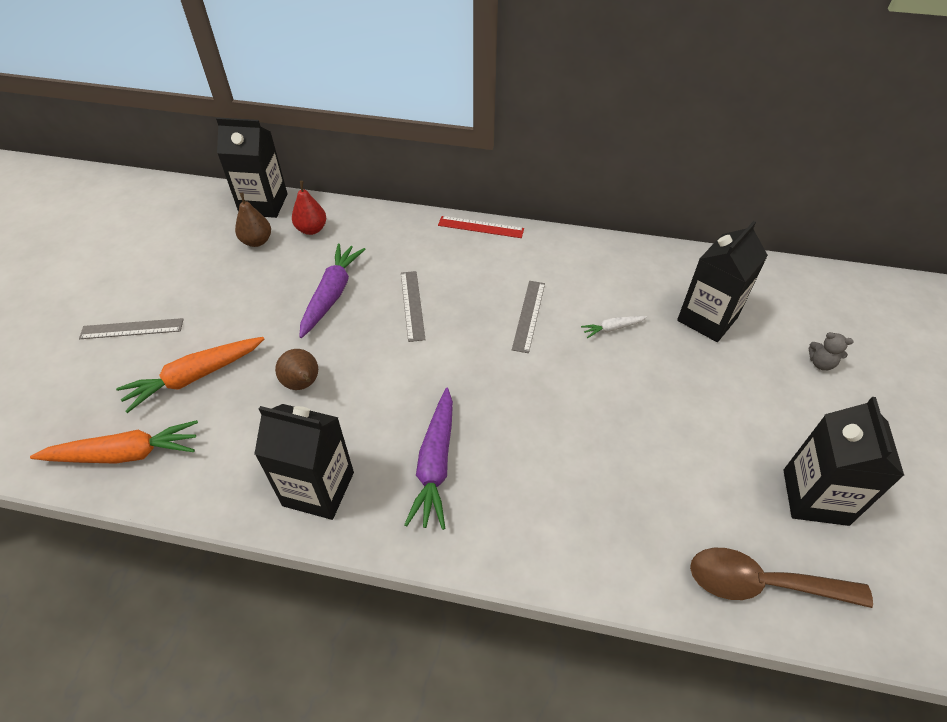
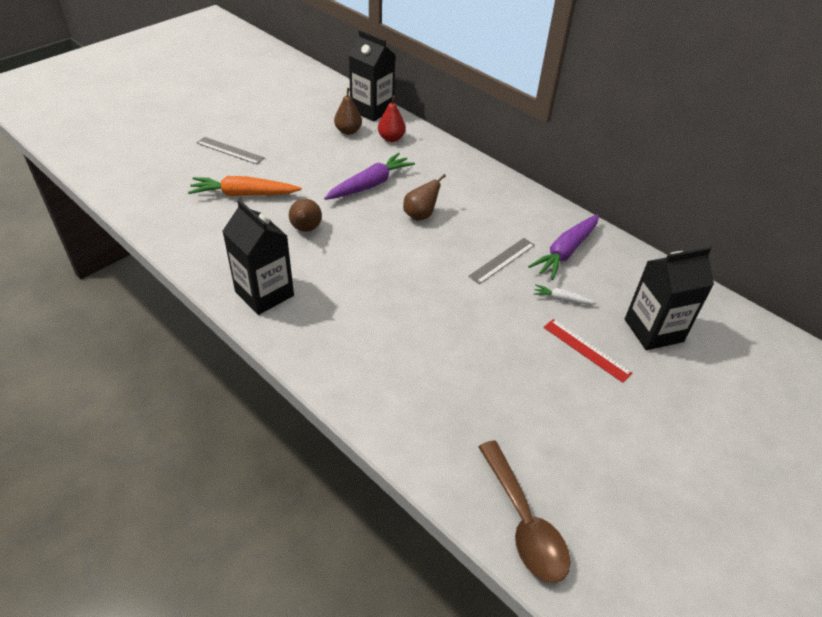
camera: 30 degrees right, 5 degrees down
orange carrot [30,420,198,464] -> none
grey ruler [401,271,426,342] -> brown pear [403,174,446,221]
purple carrot [404,388,453,530] -> purple carrot moved to [528,214,599,280]
red ruler [438,216,524,238] -> red ruler moved to [543,319,632,383]
brown spoon [690,548,873,608] -> brown spoon turned 150 degrees counterclockwise [478,440,571,583]
black carton [783,397,904,526] -> none
grey teddy bear [809,332,854,370] -> none

